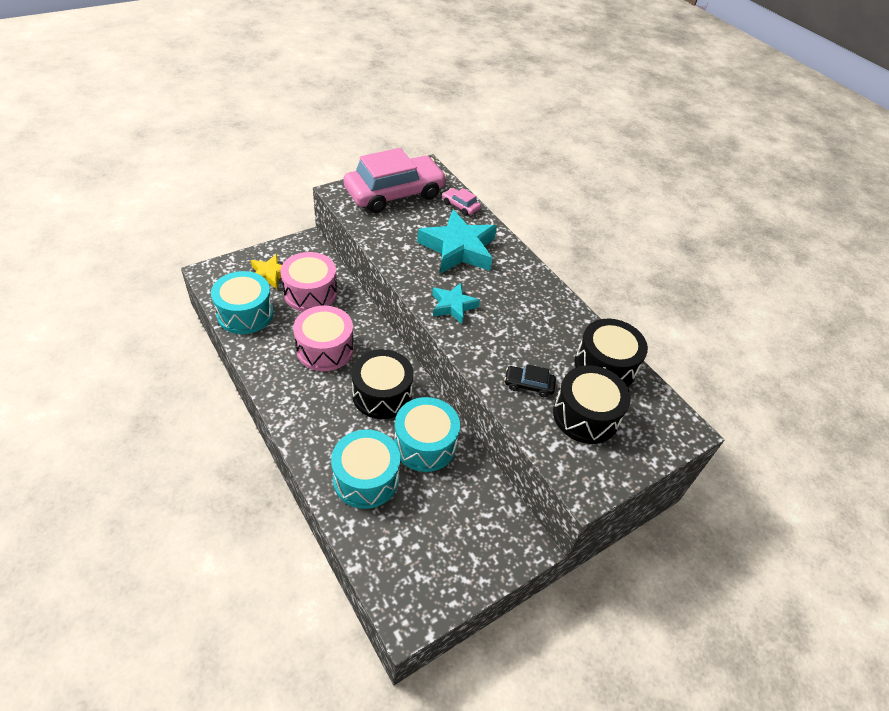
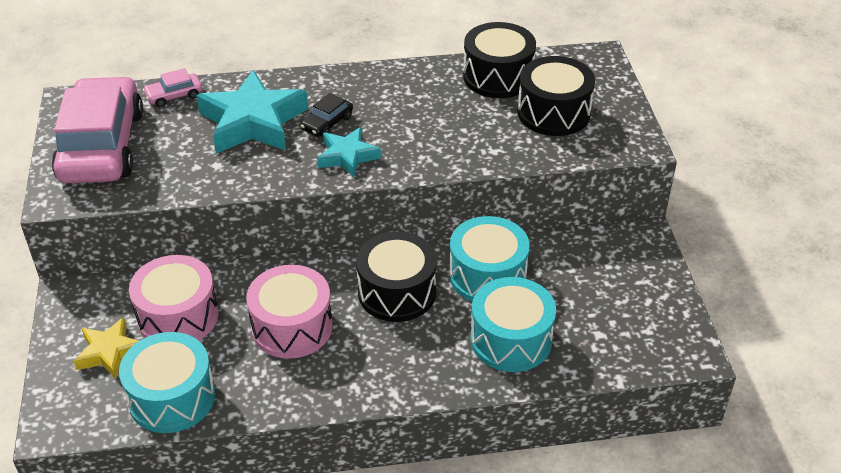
camera: 60 degrees left, 5 degrees down
black car [504,364,556,397] -> black car moved to [301,93,353,137]

